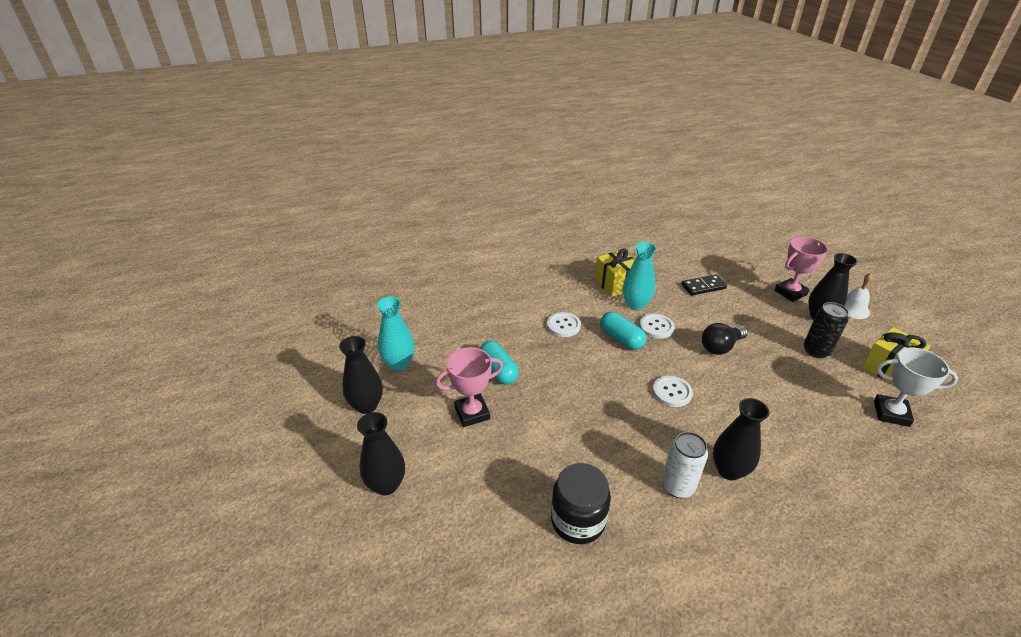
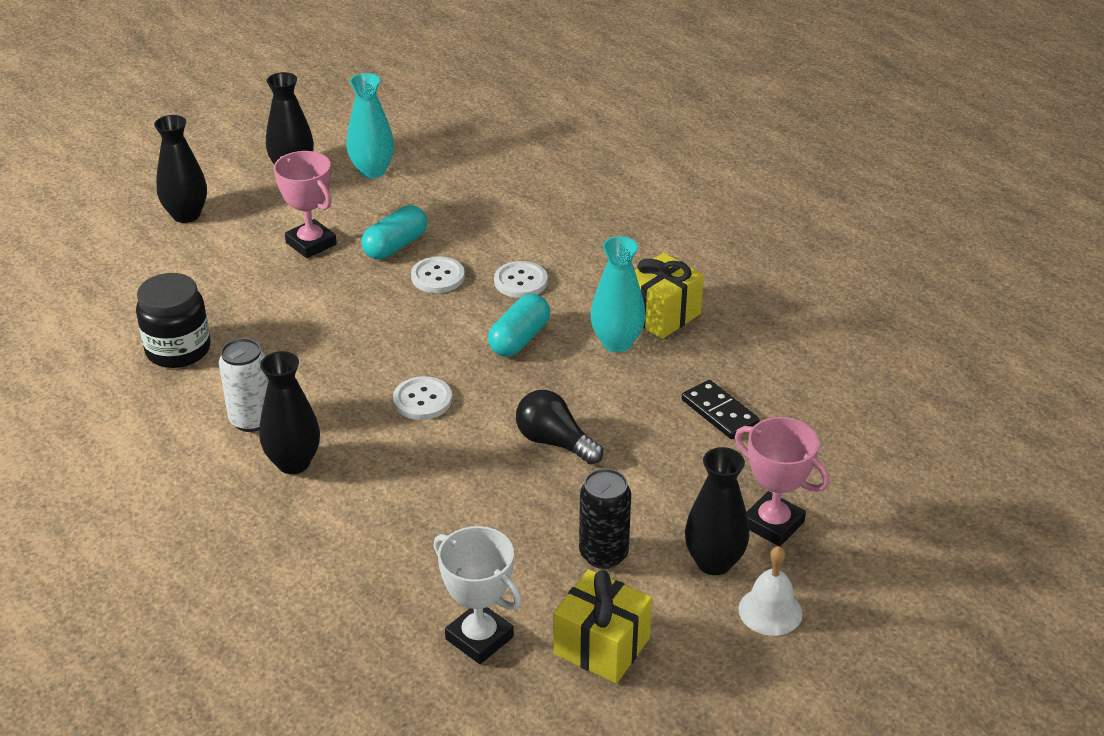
camera: 70 degrees right, 0 degrees up
white button [639,314,674,339] -> white button moved to [411,256,465,293]
white trophy [874,347,958,427] -> white trophy turned 45 degrees counterclockwise [434,526,522,664]

